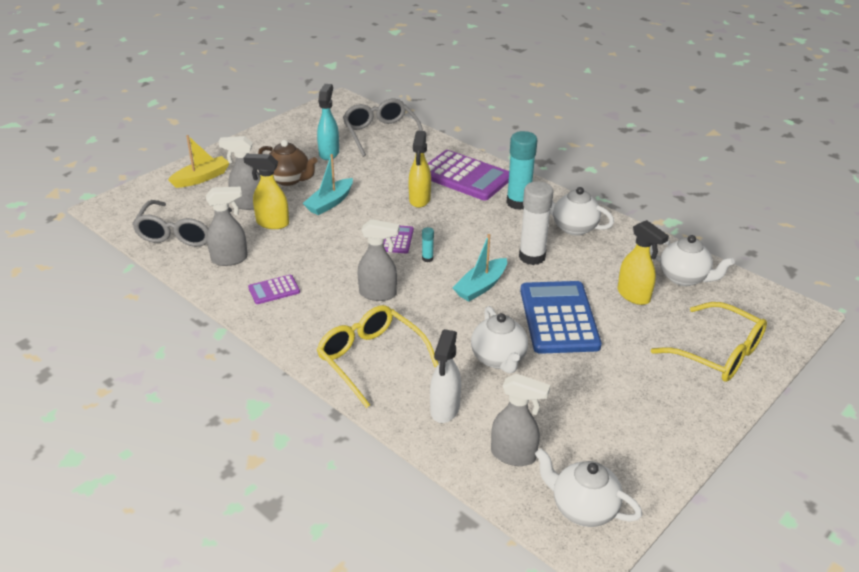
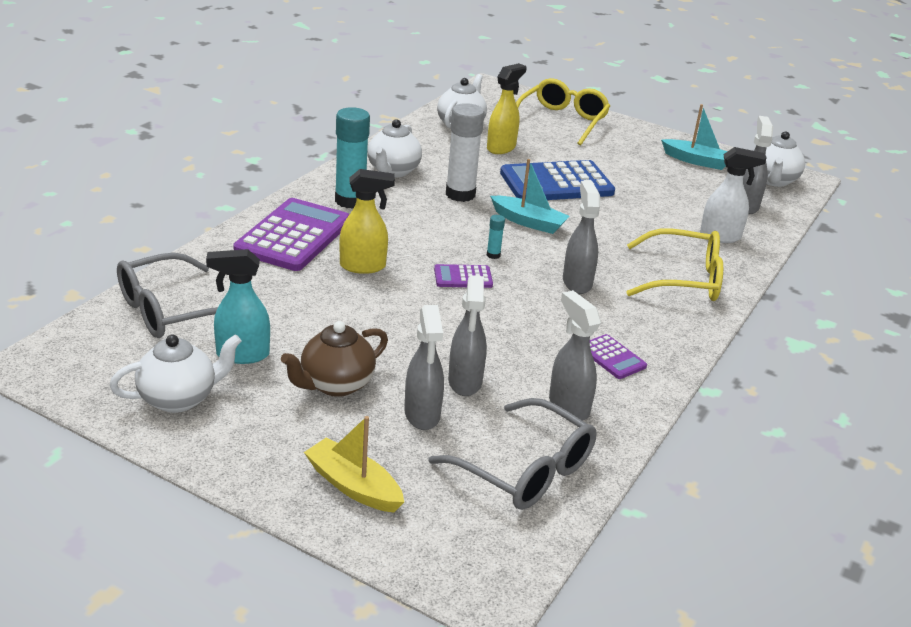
camera: 105 degrees left, 5 degrees down
grey glasses [132,200,232,247] -> grey glasses turned 45 degrees clockwise [428,398,597,510]
yellow spray bottle [243,154,289,229] -> grey spray bottle [448,275,487,396]
brown teapot [258,140,318,186] -> brown teapot turned 150 degrees counterclockwise [281,321,388,397]
turquoise boat [302,154,353,215] -> turquoise boat moved to [661,104,728,170]
yellow glasses [317,305,438,408] -> yellow glasses turned 120 degrees counterclockwise [626,229,723,301]
white teapot [471,306,528,373] -> white teapot moved to [109,334,241,413]

